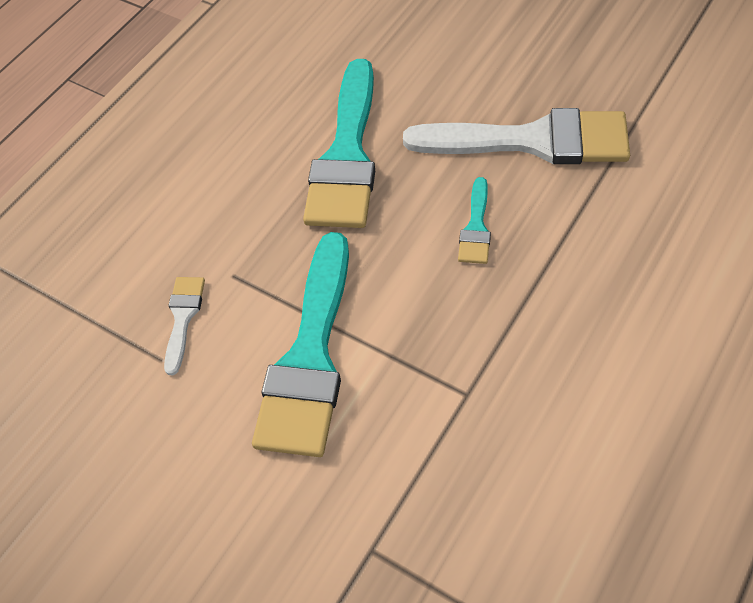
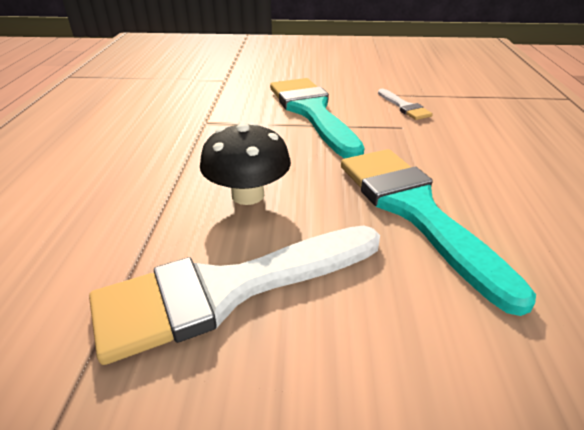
camera: 145 degrees right, 20 degrees down
turquoise brush [458,177,491,264] -> black mushroom [200,122,291,205]

